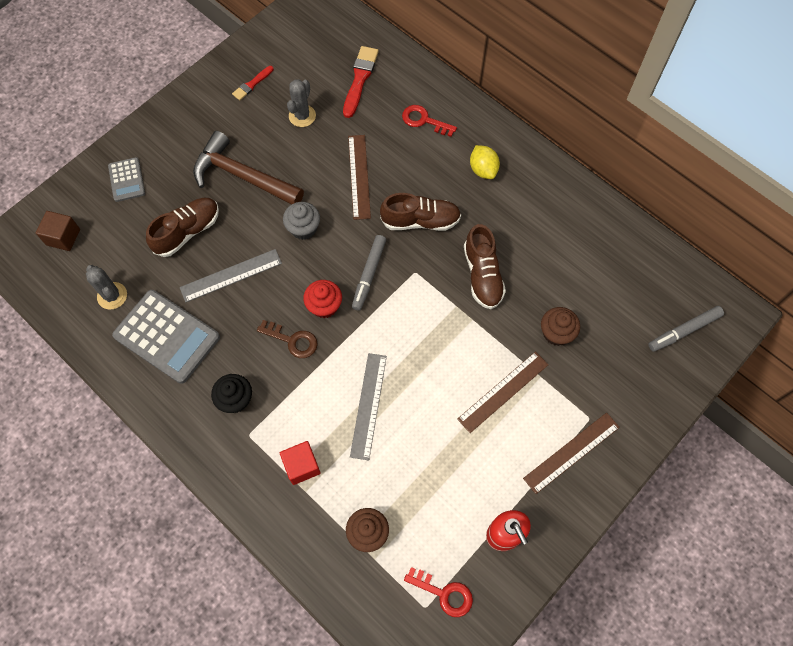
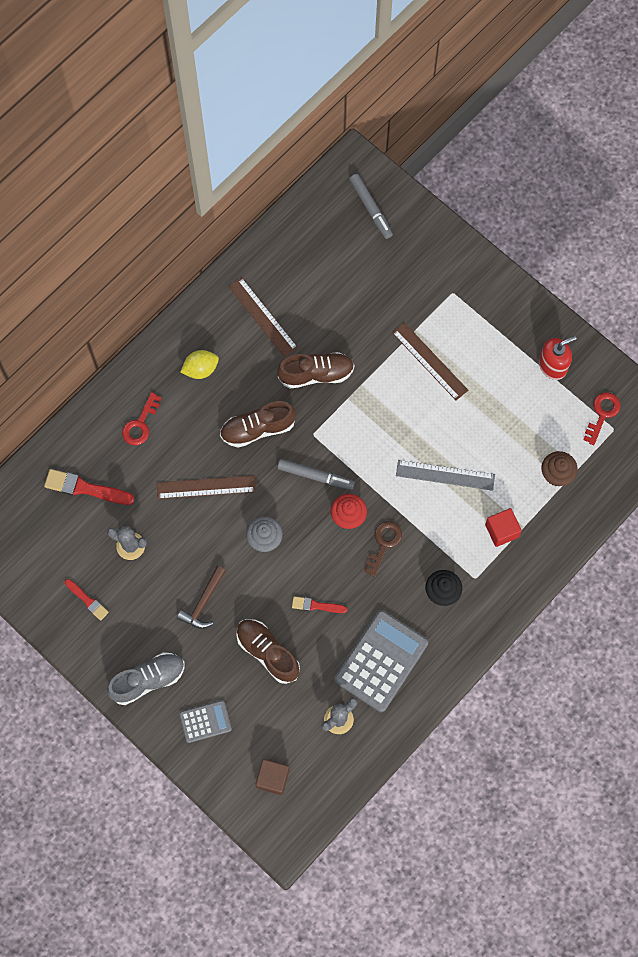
camera: 90 degrees left, 5 degrees up
grey ruler [180,249,282,302] -> red brush [292,596,347,613]
brown hammer [193,131,304,205] -> brown hammer [177,566,226,629], size x0.56
brown shoe [380,193,461,231] -> brown shoe turned 105 degrees counterclockwise [220,401,296,448]
brown ruler [523,413,620,494] -> brown ruler moved to [228,277,298,357]
brown cupcake [541,307,580,346] -> none
none -> grey shoe [107,652,185,705]

